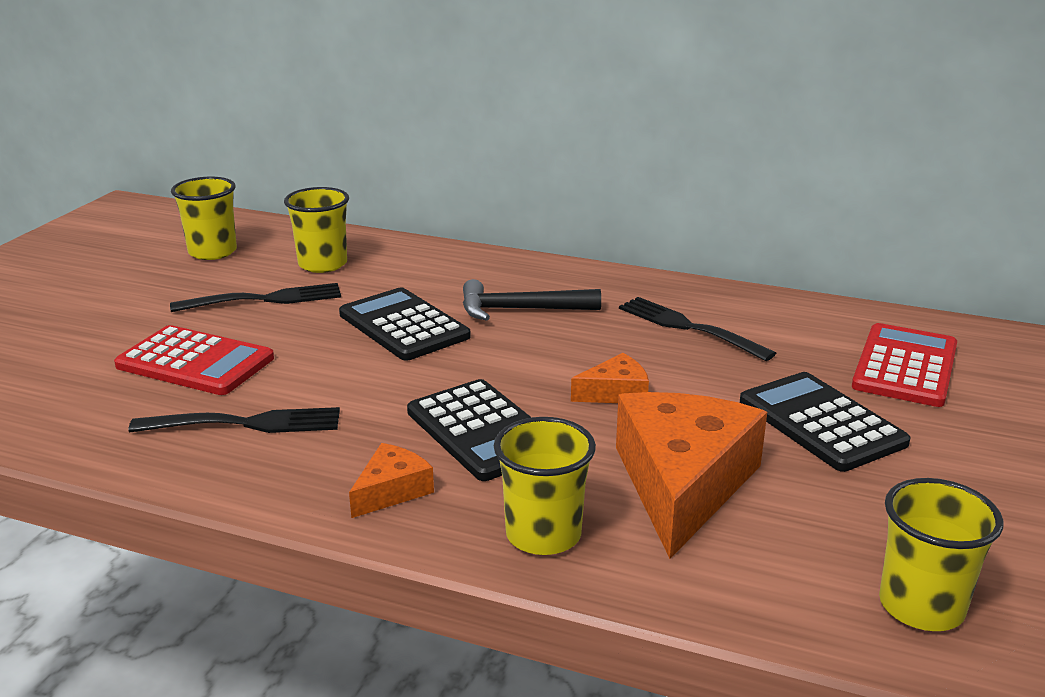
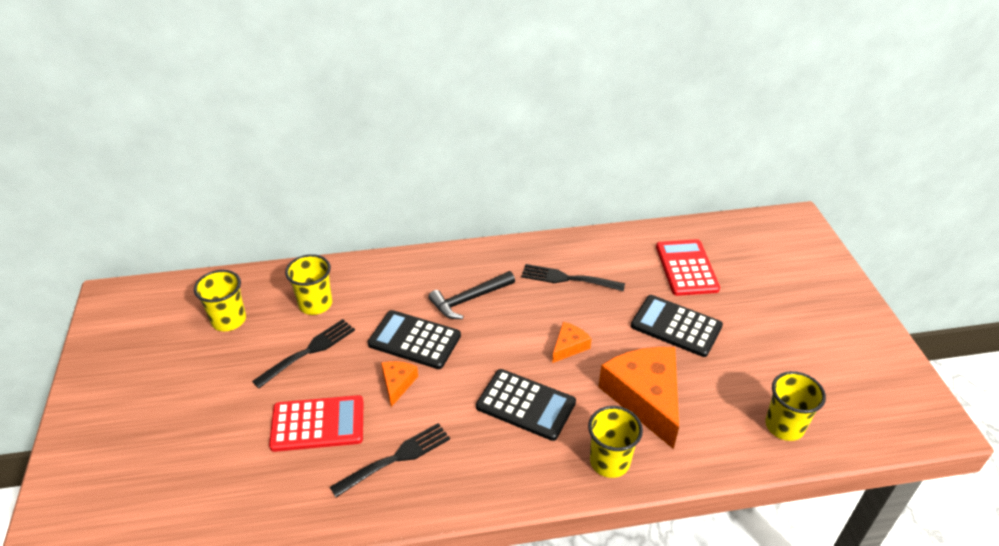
camera: 30 degrees left, 15 degrees up
orange cheese [349,443,434,518] -> orange cheese moved to [381,361,418,407]

